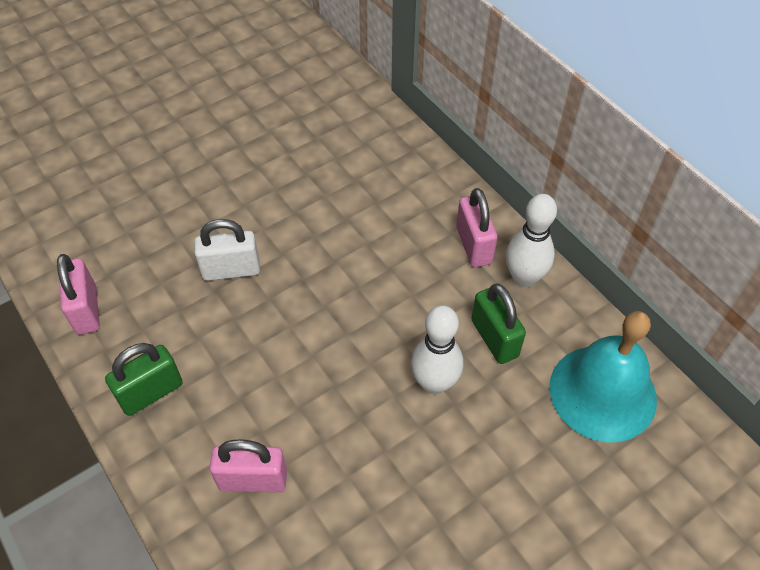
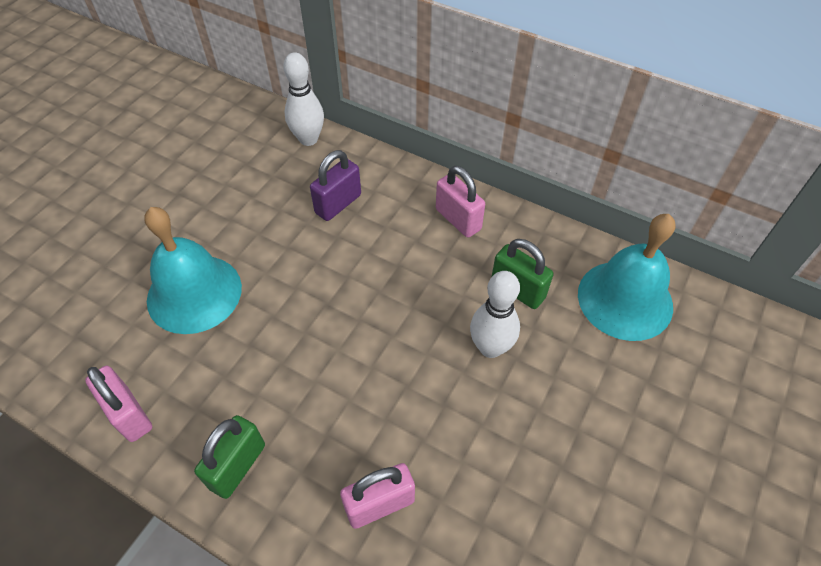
camera: 25 degrees left, 0 degrees up
white padlock [194,219,260,281] -> none
white bowling pin [506,194,557,287] -> white bowling pin moved to [283,52,324,146]
none -> turquoise bell [145,207,242,334]
none -> purple padlock [310,150,361,221]

